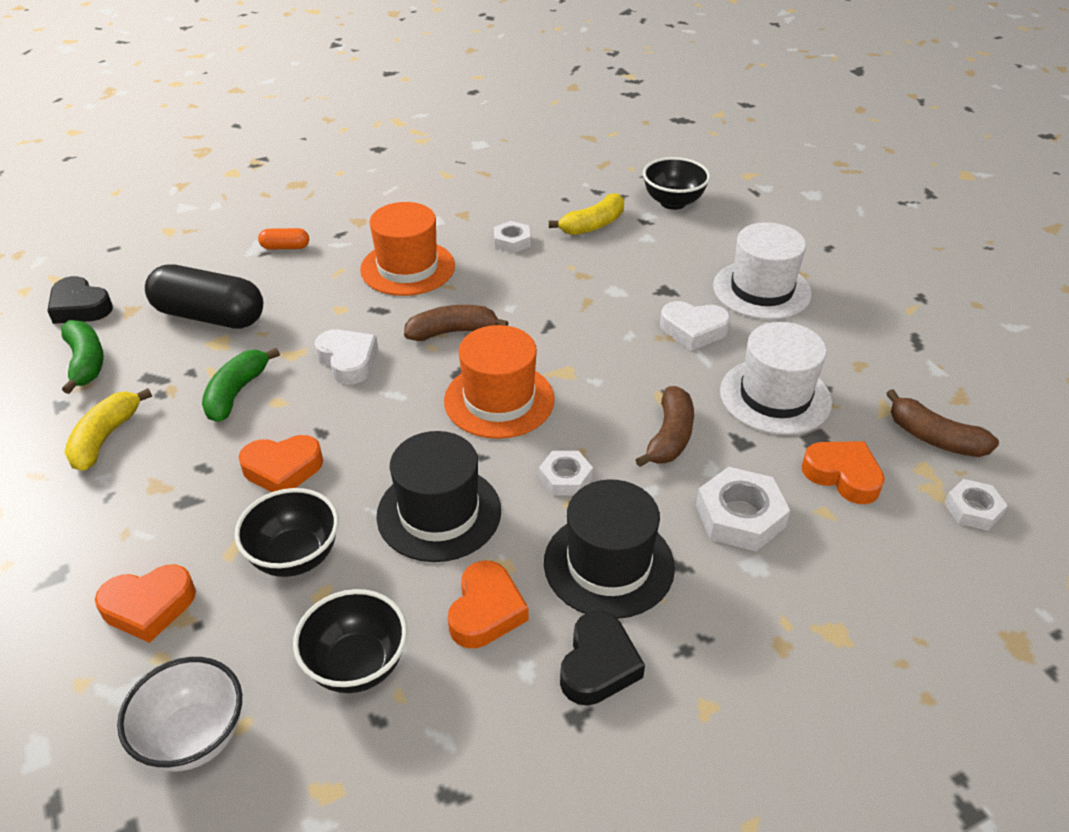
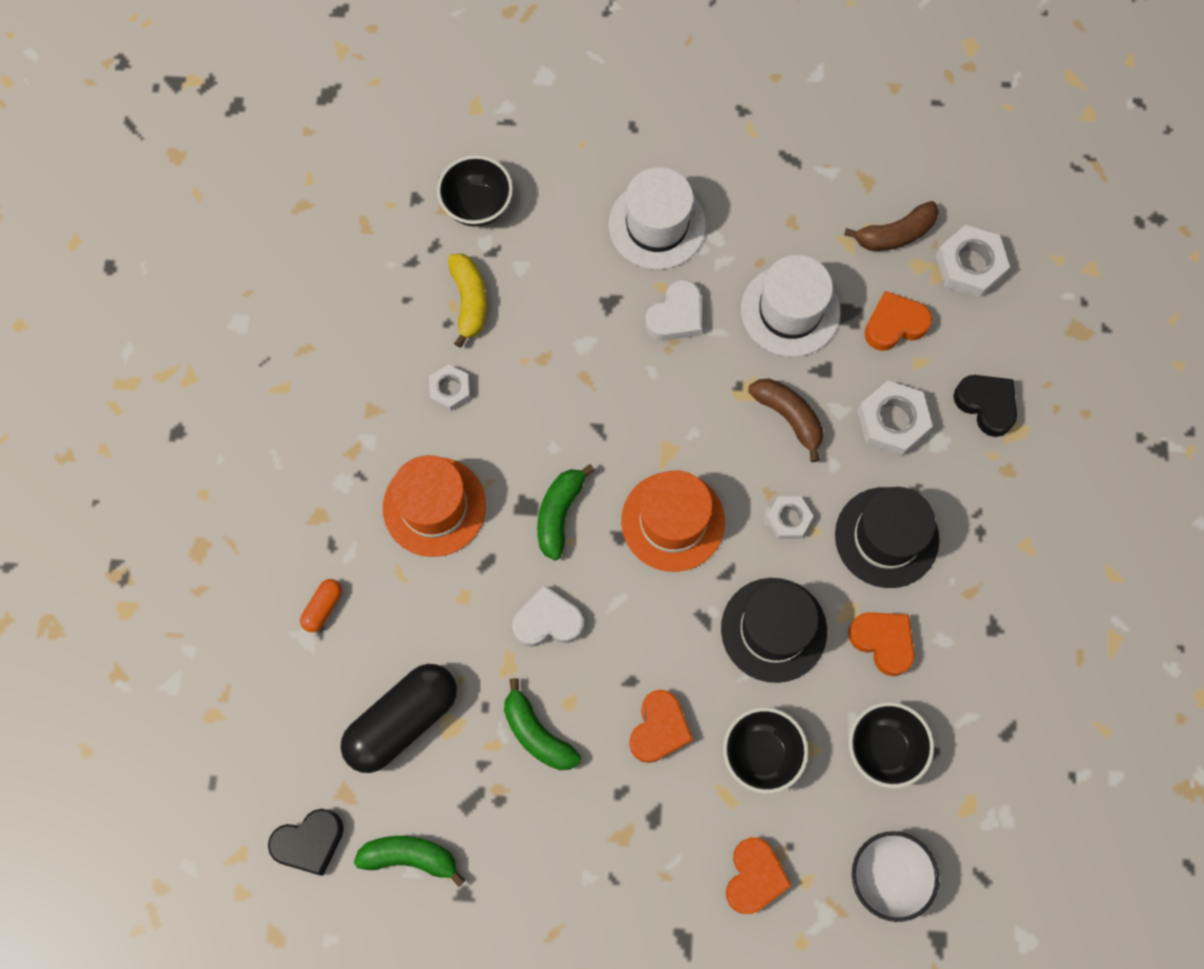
camera: 60 degrees left, 30 degrees up
yellow banana [65,388,152,471] -> none
brown banana [404,305,508,341] -> green banana [537,464,595,561]
black heart [560,611,645,706] -> black heart moved to [953,375,1017,437]
white nut [944,479,1008,531] -> white nut [935,225,1010,298], size x1.62

